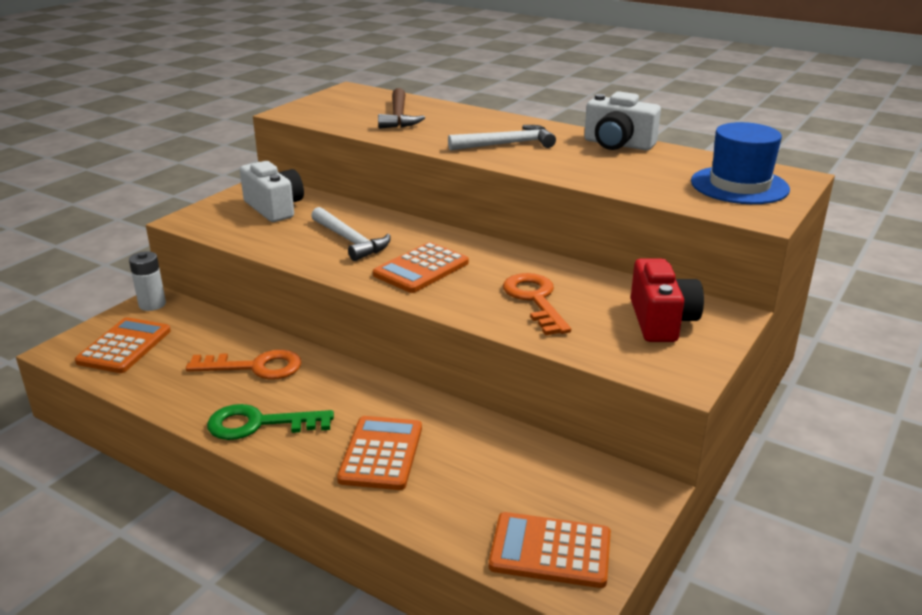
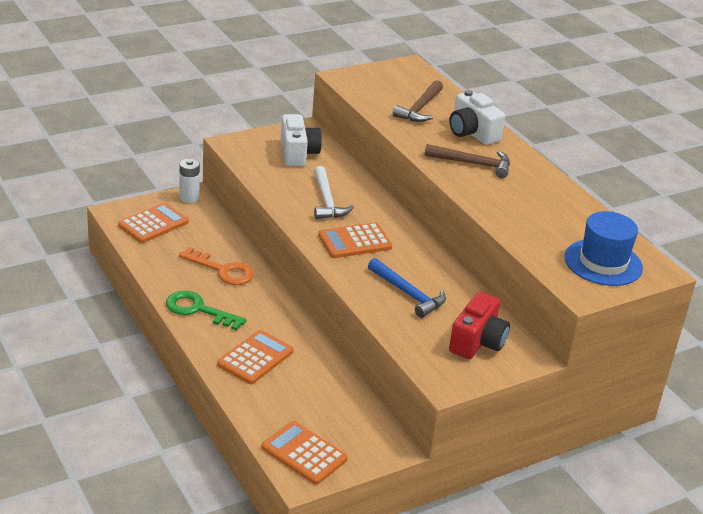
camera: 25 degrees right, 5 degrees up
white hammer [448,125,556,151] -> brown hammer [424,144,510,178]
orange key [503,273,571,335] -> blue hammer [368,258,446,318]
white camera [584,91,661,150] -> white camera moved to [449,90,505,145]

